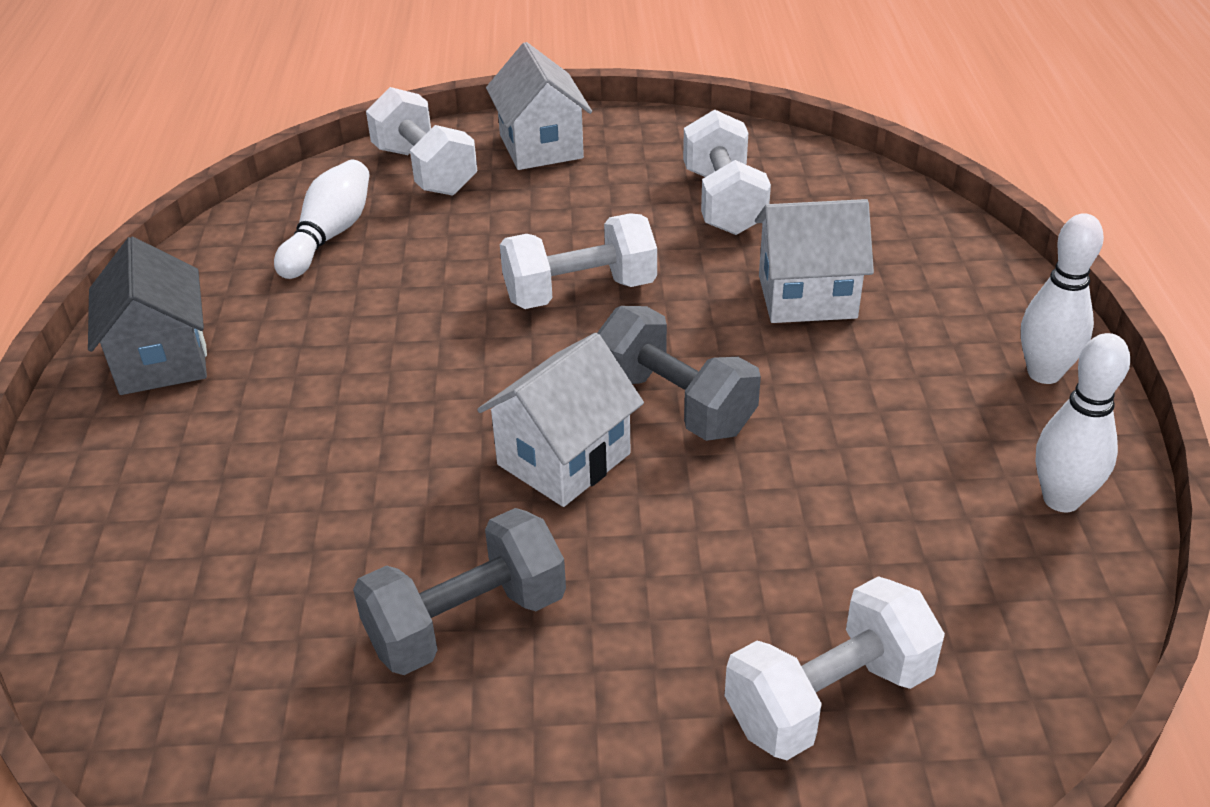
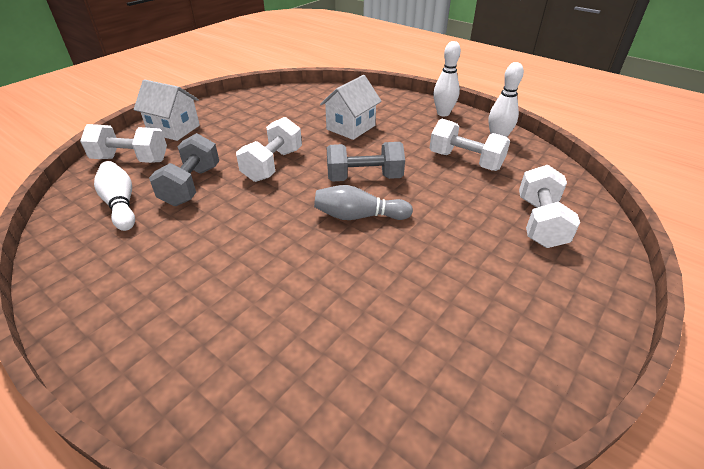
camera: 50 degrees left, 0 degrees up
grey house [88,237,207,395] -> none
grey dumbbell [353,508,566,675] -> grey dumbbell moved to [149,133,219,206]
white house [477,333,644,507] -> grey bowling pin [314,185,413,220]
white dumbbell [683,110,771,235] -> white dumbbell moved to [430,119,510,171]

